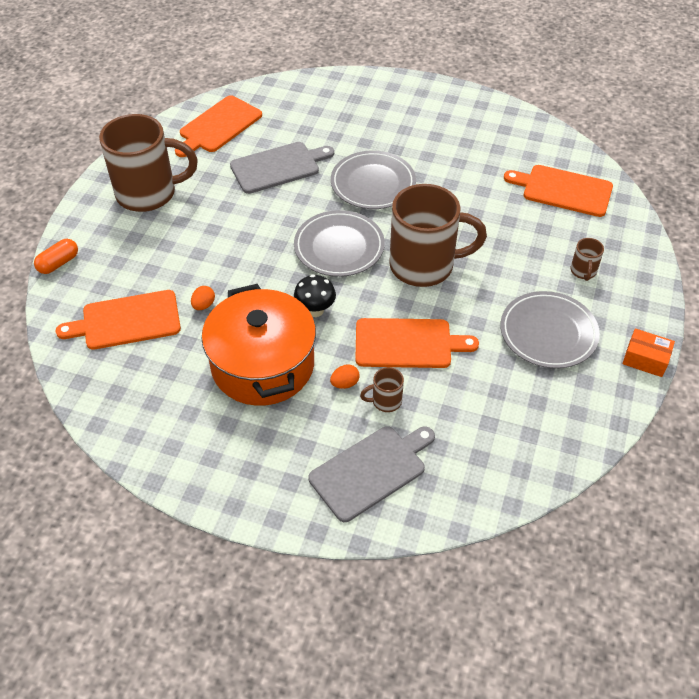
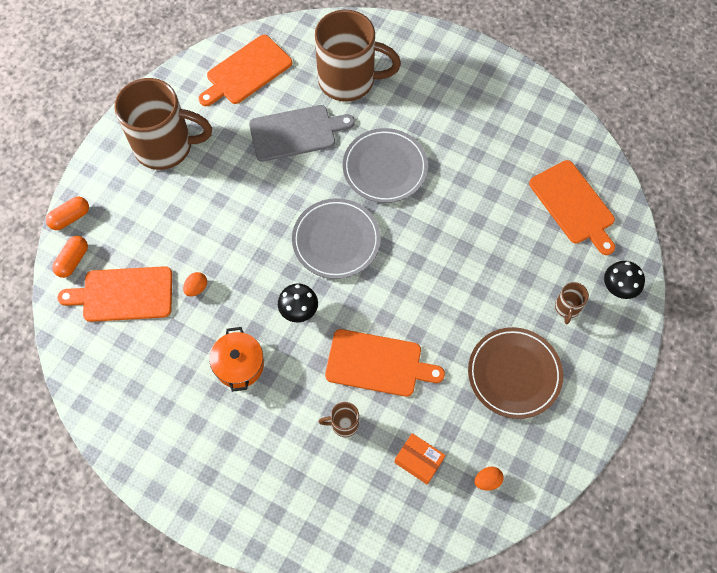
camera: 10 degrees right, 15 degrees up
orange pot [202,284,316,406] -> orange pot [209,327,264,392], size x0.51
grey cutting board [308,426,435,522] -> none
orange egg [330,364,360,389] -> orange egg moved to [474,467,503,491]
brown mug [389,184,487,287] -> brown mug moved to [315,10,401,102]
grey plate [500,291,600,369] -> brown plate [468,327,563,419]
orange cutting board [504,165,613,217] -> orange cutting board turned 150 degrees counterclockwise [529,160,615,255]
orange box [622,328,675,377] -> orange box moved to [394,433,445,485]
none -> orange capsule [52,236,88,278]
none -> black mushroom [604,261,645,299]

